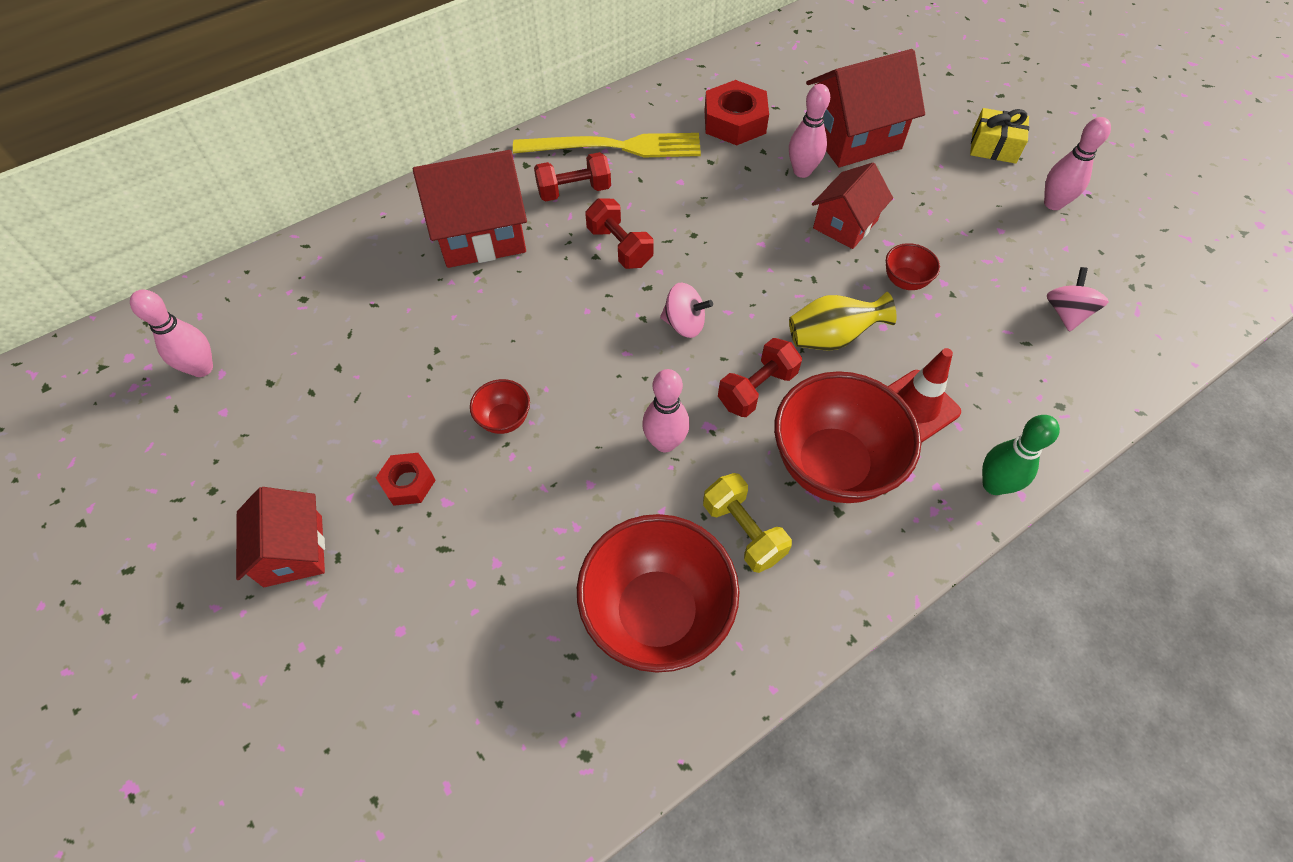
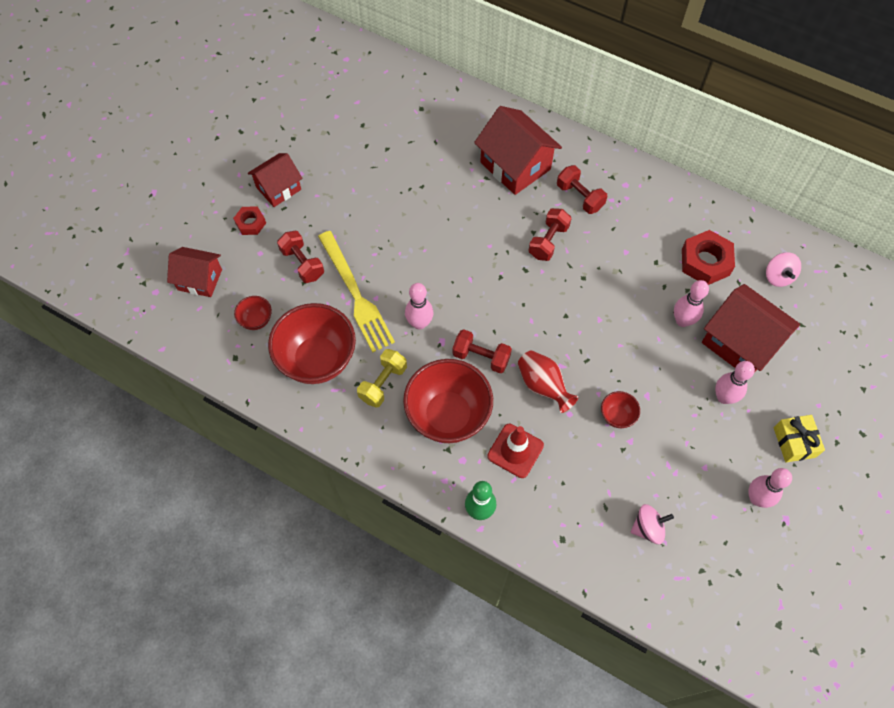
camera: 65 degrees right, 5 degrees up
pink bowling pin [130,289,213,377] -> pink bowling pin moved to [715,361,755,404]
red nut [376,453,436,506] -> red nut moved to [233,206,266,235]
red bowl [470,379,530,434] -> red bowl moved to [234,296,272,330]
yellow fork [513,133,701,157] -> yellow fork moved to [318,231,395,352]
pink spinning top [660,283,713,338] -> pink spinning top moved to [766,253,801,287]
yellow vase [789,292,897,351] -> red vase [518,350,578,413]
red house [812,163,893,249] -> red house moved to [167,247,222,297]
none -> red dumbbell [277,231,324,283]

